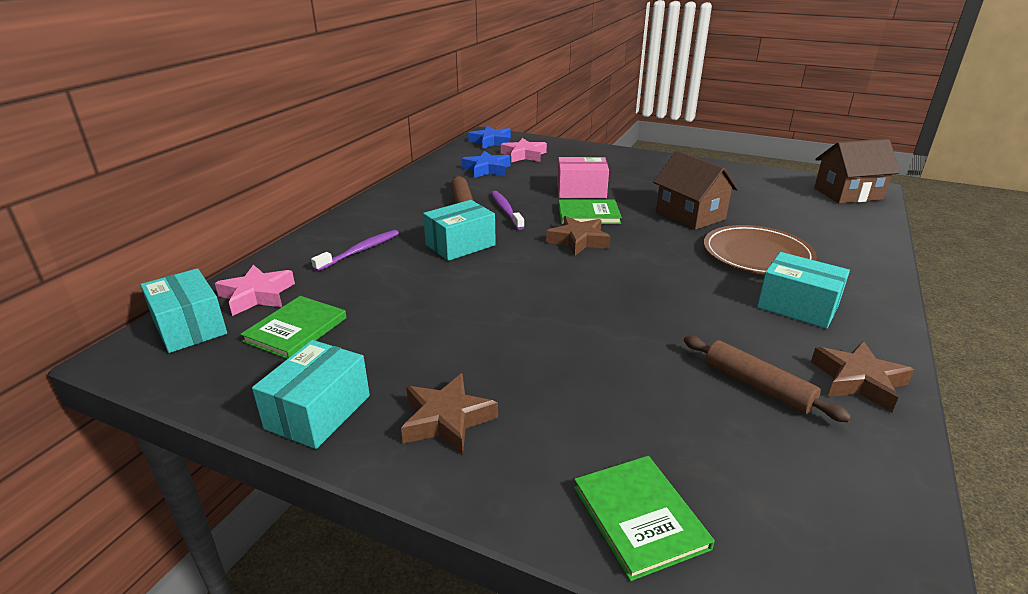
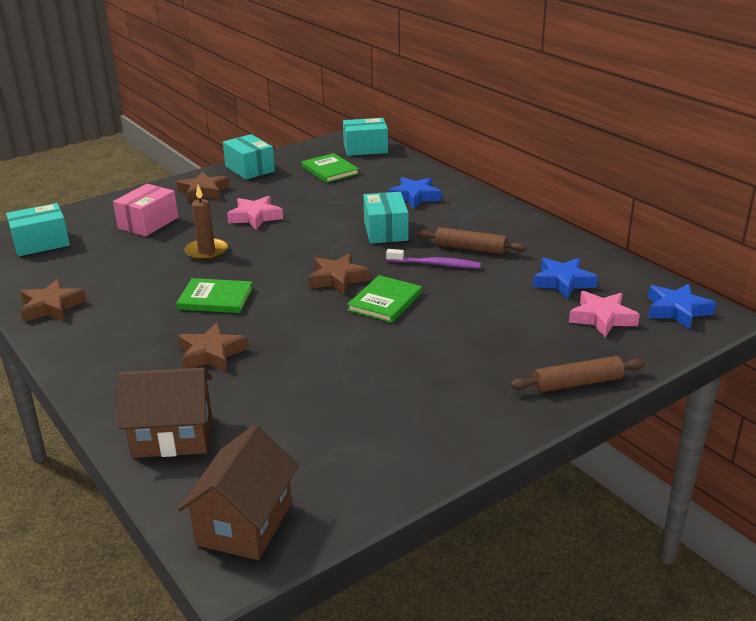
camera: 120 degrees right, 0 degrees up
pink star [215,265,295,316] -> pink star moved to [227,196,283,230]
purple toothbrush [311,230,399,271] -> blue star [388,177,441,208]
pink box [557,157,609,198] -> pink box moved to [113,184,178,236]
green book [574,456,715,581] -> green book moved to [176,278,253,313]
brown house [653,151,738,230] -> brown house moved to [118,367,212,458]
brown rolling pin [684,336,851,422] -> brown rolling pin moved to [511,356,645,392]
brown plate [704,225,817,275] -> brown star [178,322,248,372]
turquoise box [757,252,850,329] -> turquoise box moved to [6,203,70,256]
none -> brown candle [185,185,228,261]

